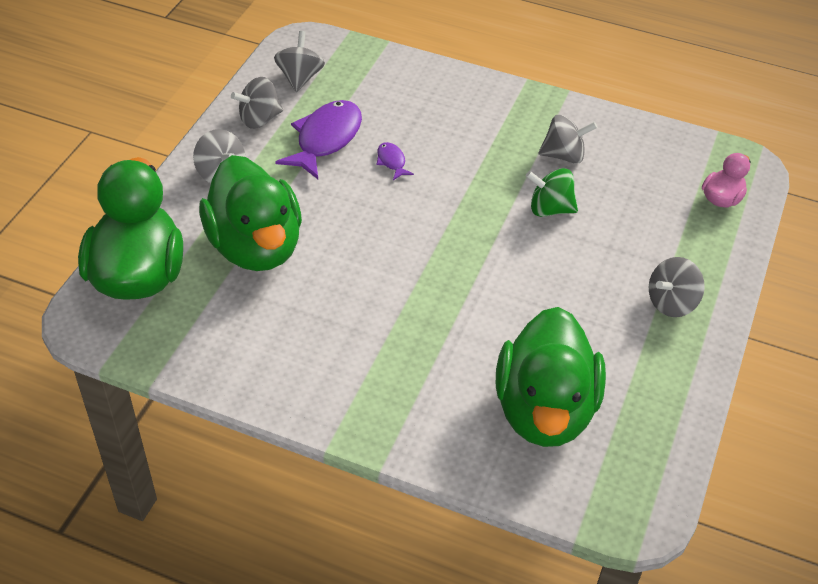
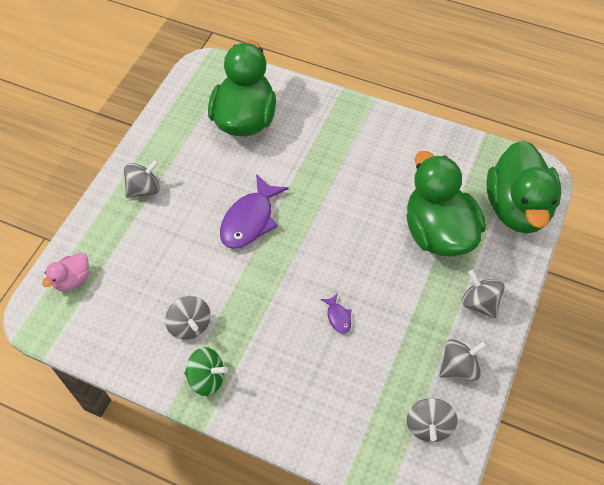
camera: 175 degrees left, 10 degrees up
purple fish [275,100,362,179] -> purple fish moved to [220,174,289,249]
green spinning top [526,168,578,217] -> green spinning top moved to [184,347,228,396]
grey spinning top [538,115,597,164] -> grey spinning top turned 120 degrees counterclockwise [165,296,211,340]

